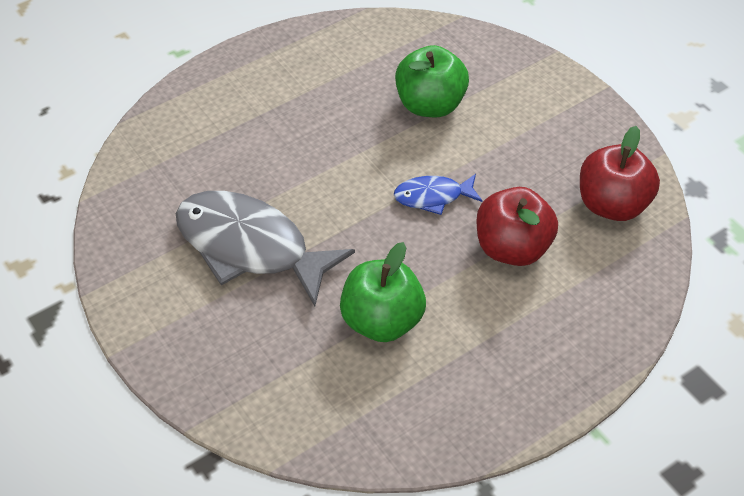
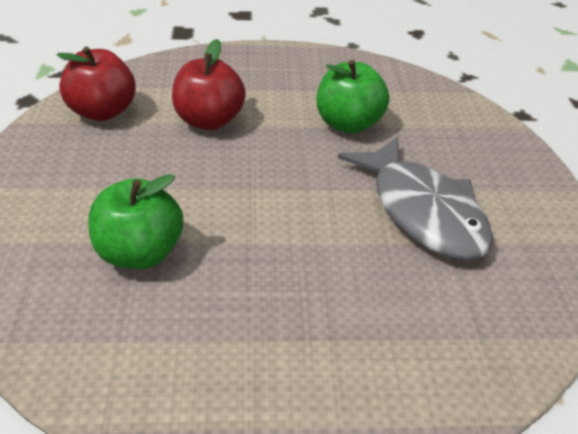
camera: 150 degrees left, 10 degrees down
blue fish [394,174,483,215] -> none

